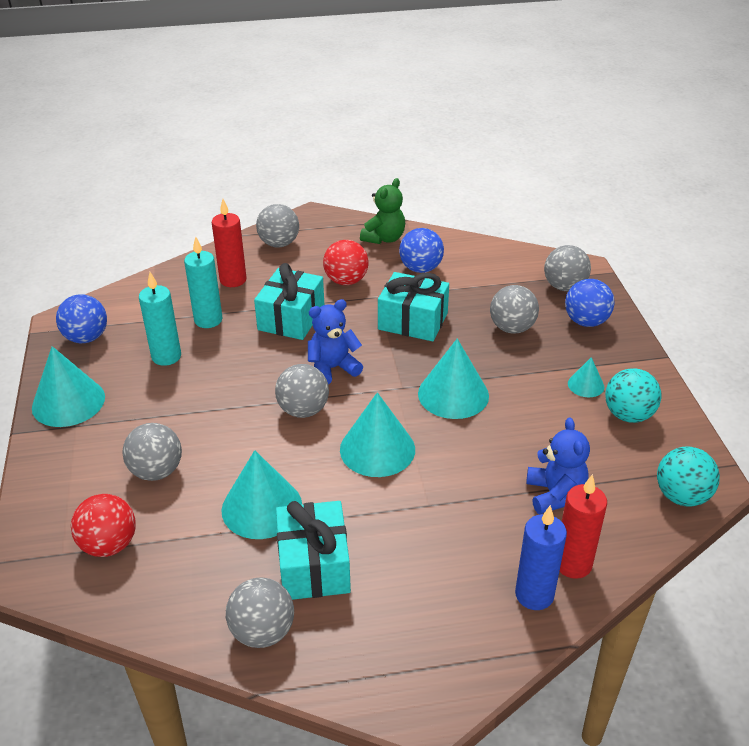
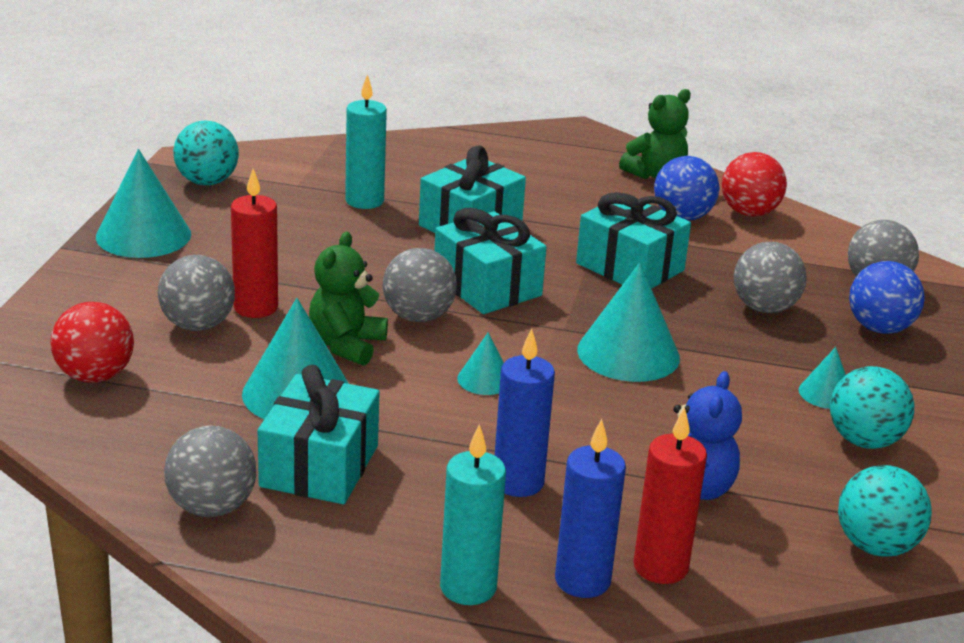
camera: 20 degrees right, 10 degrees down
blue ball [56,295,107,343] -> turquoise ball [173,121,239,185]
turquoise candle [139,272,181,366] -> turquoise candle moved to [440,424,506,605]
red candle [212,199,247,287] -> red candle moved to [231,169,278,318]
grey ball [256,204,299,247] -> none
blue teddy bear [308,299,363,384] -> turquoise gift [434,208,547,314]
red ball [323,240,369,285] -> red ball moved to [722,152,787,217]
turquoise cone [340,392,415,477] -> turquoise cone [457,333,504,395], size x0.52
none -> green teddy bear [309,232,388,366]
none -> blue candle [495,328,555,497]

